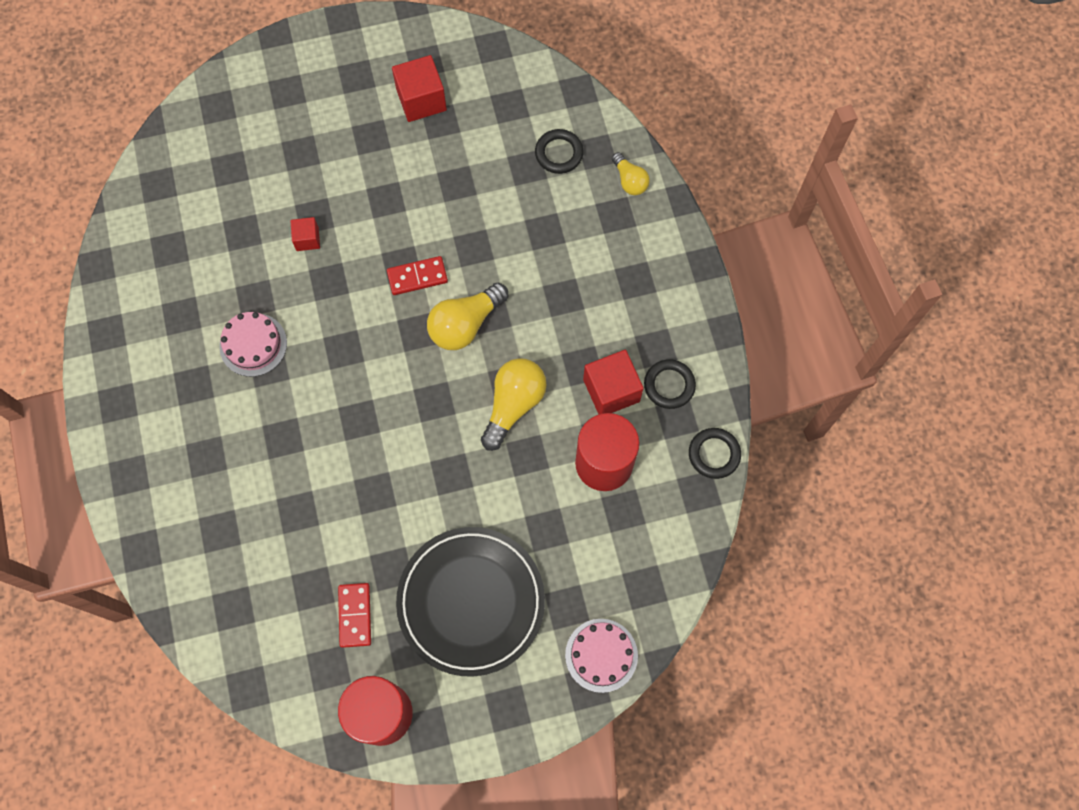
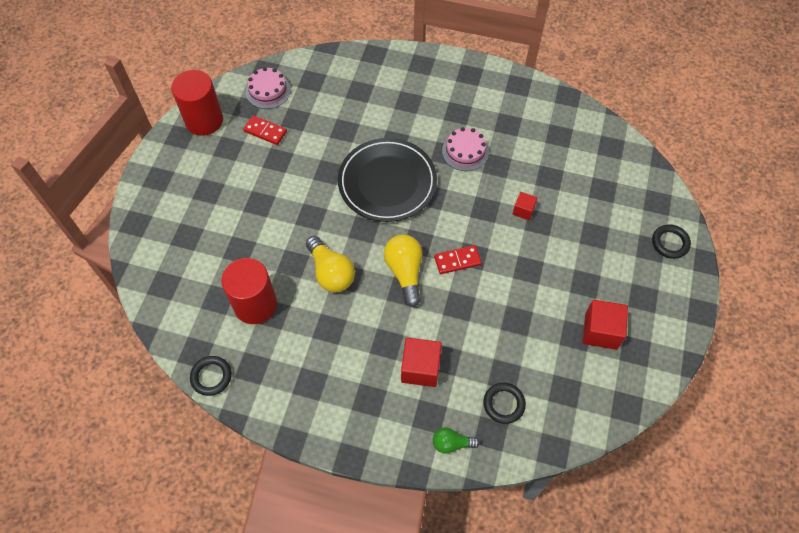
camera: 120 degrees right, 10 degrees down
red domino [387,256,448,295] -> red domino turned 60 degrees clockwise [434,245,482,274]
black plate [396,527,545,677] -> black plate moved to [338,138,437,222]
pink cake [565,619,638,693] -> pink cake moved to [246,67,291,109]
red cube [583,350,644,414] -> red cube moved to [401,338,442,387]
yellow light bulb [612,152,650,195] -> green light bulb [433,428,480,454]
black ring [644,359,696,409] -> black ring moved to [652,224,691,259]

